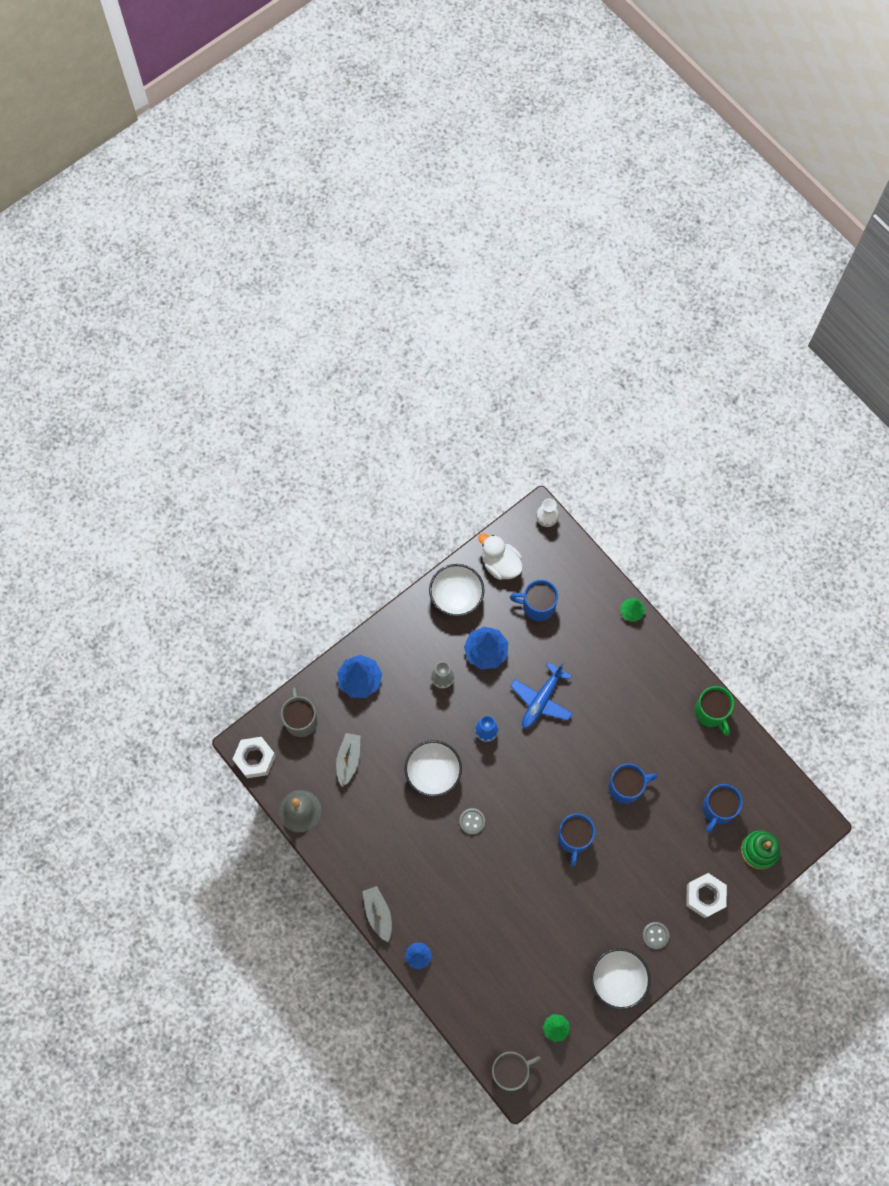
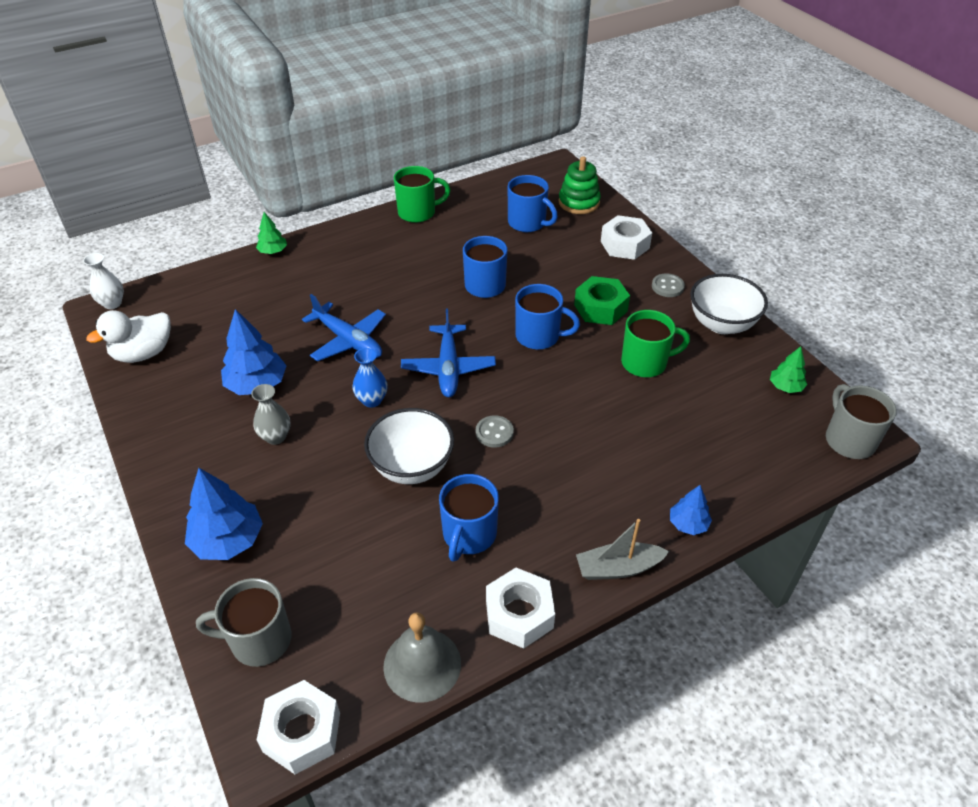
camera: 80 degrees left, 25 degrees down
grey boat [336,733,360,787] -> none
white bowl [429,564,485,617] -> none
blue mug [510,580,558,621] -> blue mug moved to [439,474,499,562]
none -> blue plane [401,309,496,397]
none -> white nut [486,568,555,648]
none -> green nut [574,276,630,325]
none -> green mug [621,310,690,377]

